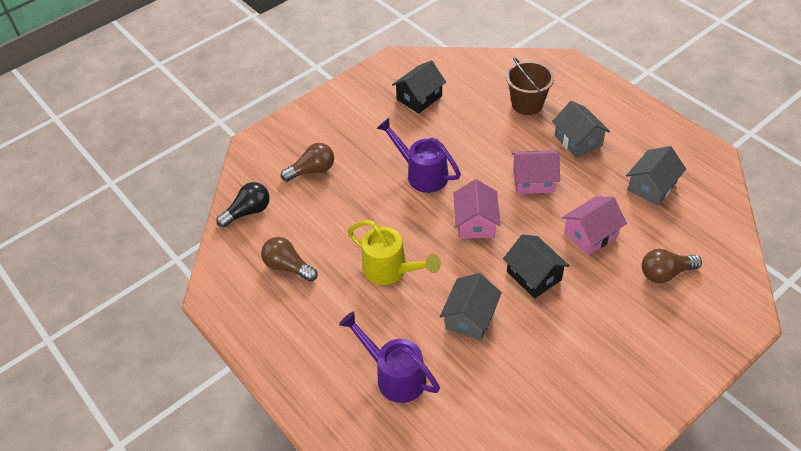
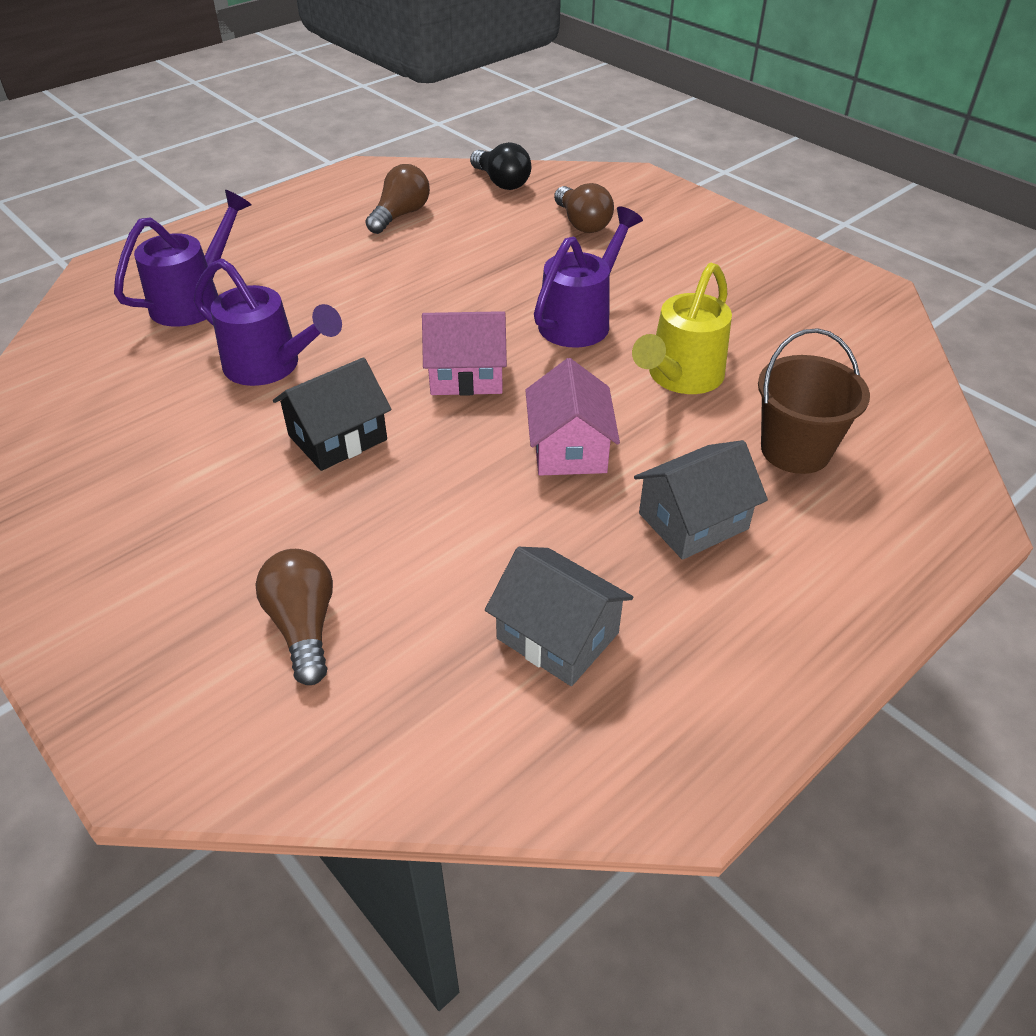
camera: 85 degrees right, 5 degrees down
yellow watering can [348,220,441,285] -> yellow watering can moved to [632,263,732,394]
black house [392,60,446,114] -> none
grey house [440,273,502,340] -> purple watering can [194,258,342,386]
pink house [562,196,627,255] -> none

